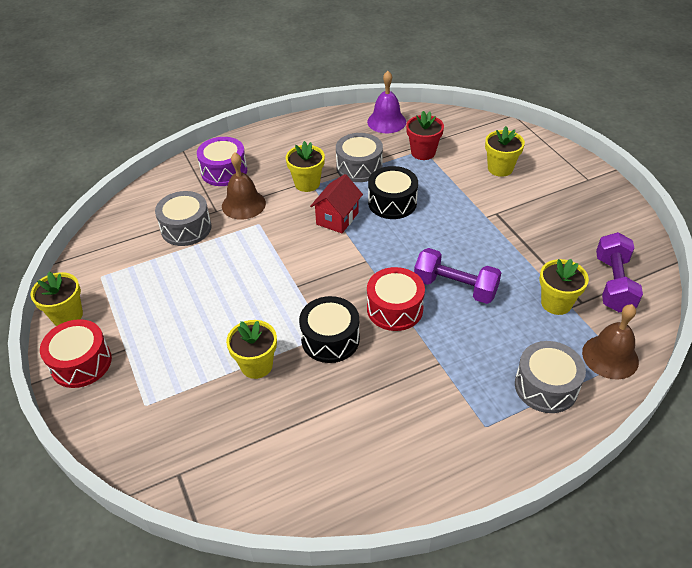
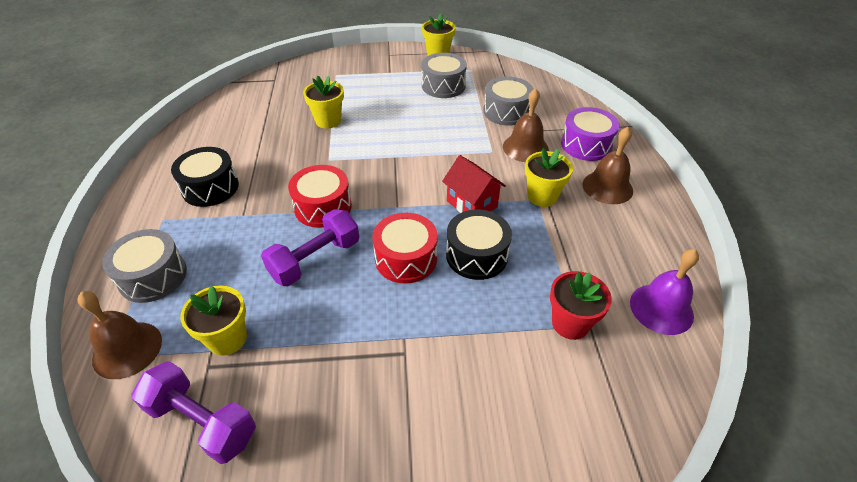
camera: 110 degrees right, 0 degrees up
red drum [40,319,112,388] -> red drum moved to [372,213,438,284]
black drum [299,296,360,363] -> black drum moved to [171,147,239,207]
grey drum [336,133,383,182] -> grey drum moved to [422,53,467,98]
yellow flower pot [485,126,525,177] -> none
none -> brown bell [583,127,633,204]

